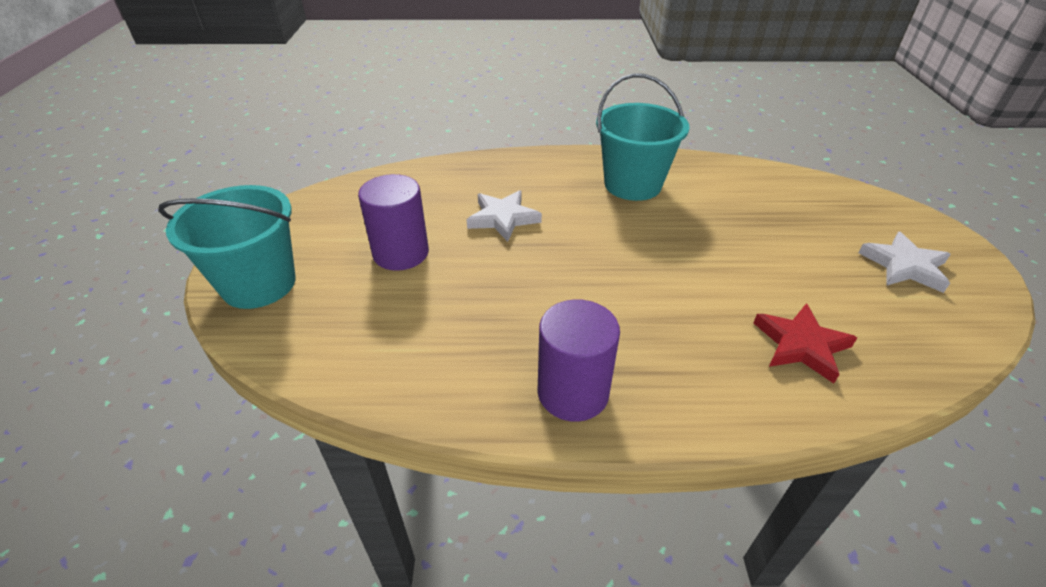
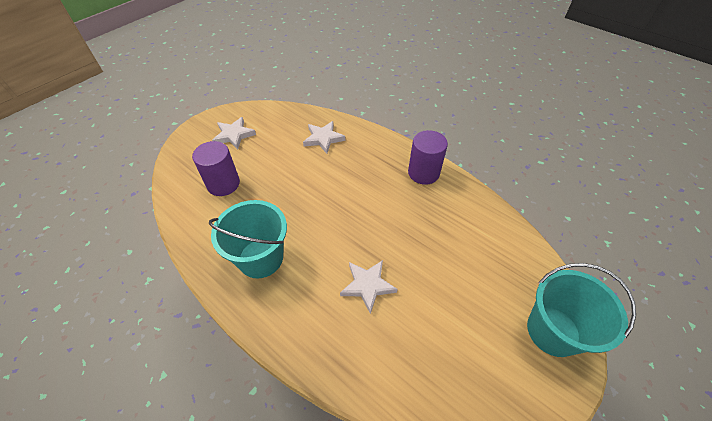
camera: 140 degrees left, 10 degrees up
purple cylinder [358,174,429,271] -> purple cylinder moved to [192,141,240,196]
red star [754,303,857,384] -> white star [303,121,345,154]

